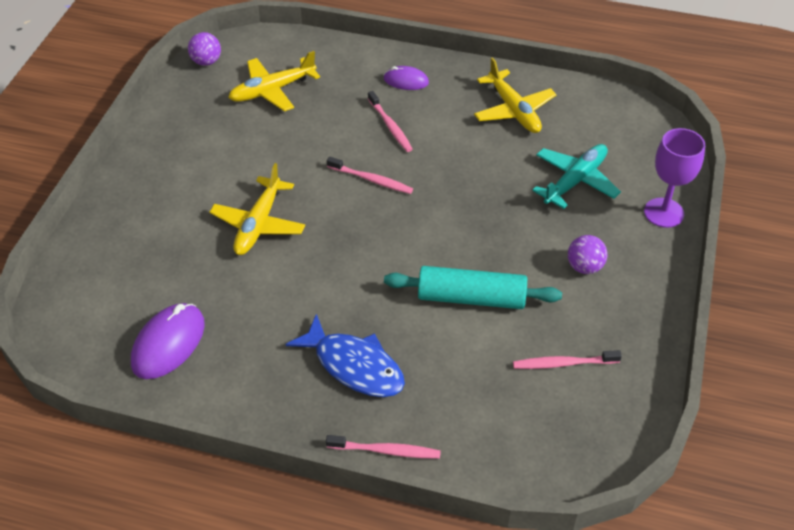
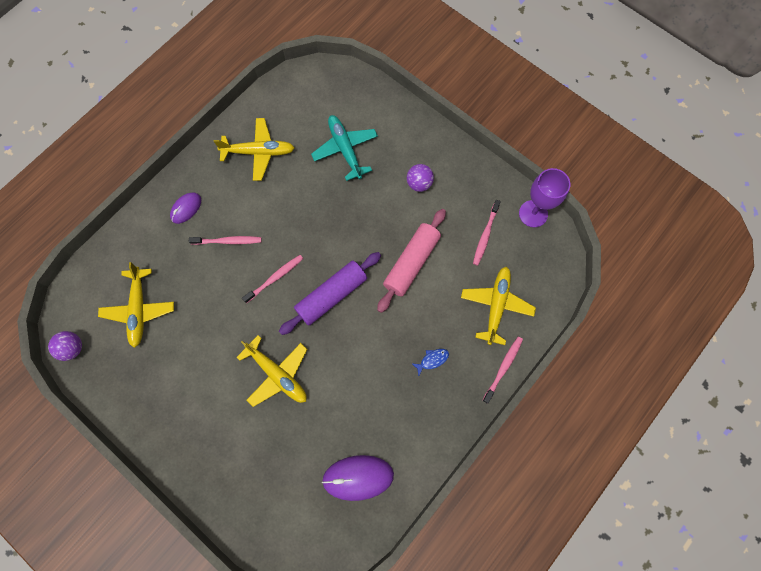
camera: 65 degrees left, 25 degrees up
purple mouse [131,303,205,379] -> purple mouse turned 60 degrees counterclockwise [322,455,394,501]
blue fish [285,314,405,397] -> blue fish [411,349,449,376], size x0.43
turquoise rolling pin [384,266,562,309] -> pink rolling pin [377,209,446,313]
purple goblet [644,128,705,228] -> purple goblet moved to [519,168,570,228]
none -> purple rolling pin [279,252,381,335]
none -> yellow plane [461,267,536,345]

